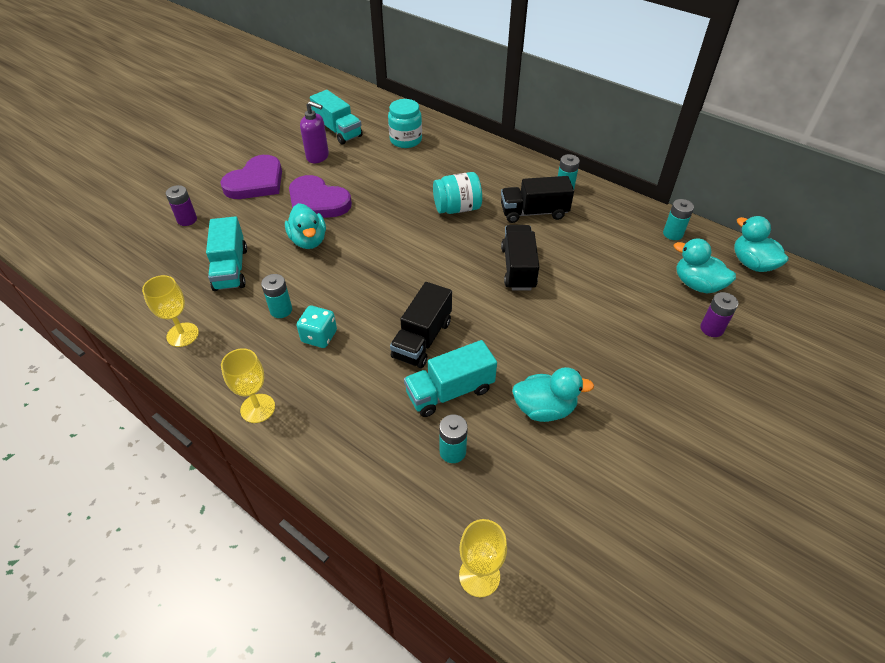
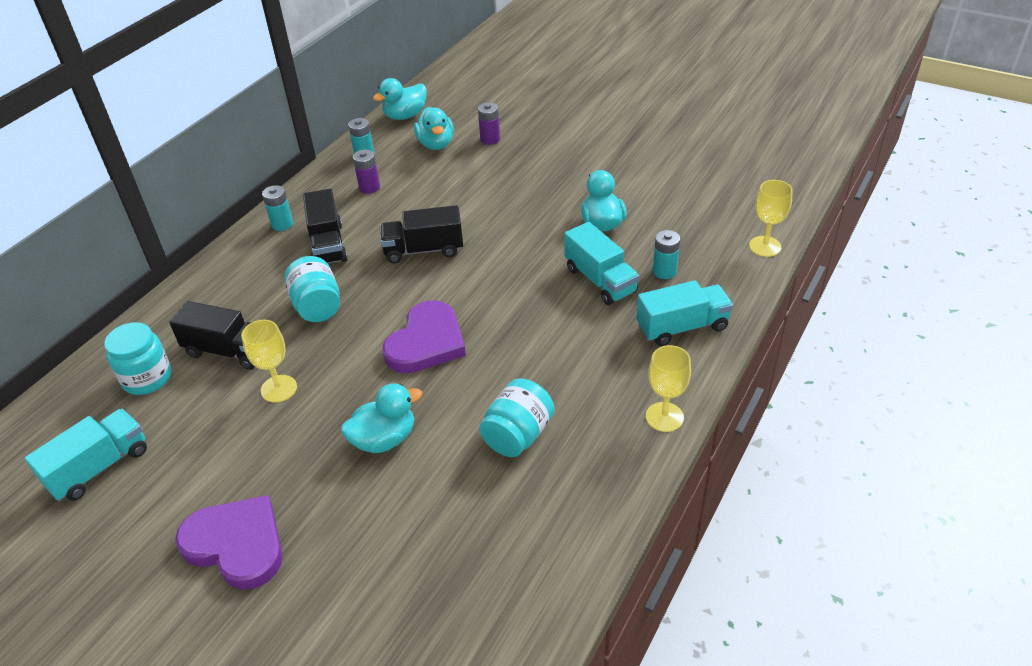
camera: 95 degrees left, 5 degrees down
yellow goblet [142,275,199,347] -> yellow goblet moved to [241,320,297,403]
purple battery [166,185,197,226] -> purple battery moved to [353,149,380,194]
turquoise truck [206,216,247,291] -> turquoise truck moved to [636,280,733,346]
turquoise battery [261,274,292,318] -> turquoise jar [479,378,555,457]
purple heart [289,175,352,218] -> purple heart moved to [382,300,466,373]
turquoise dice [296,306,337,348] -> none
purple soap dispenser [300,101,329,163] -> none
black truck [390,282,452,368] -> black truck moved to [169,301,255,370]
turquoise duck [674,238,736,294] -> turquoise duck turned 45 degrees counterclockwise [414,107,454,150]

